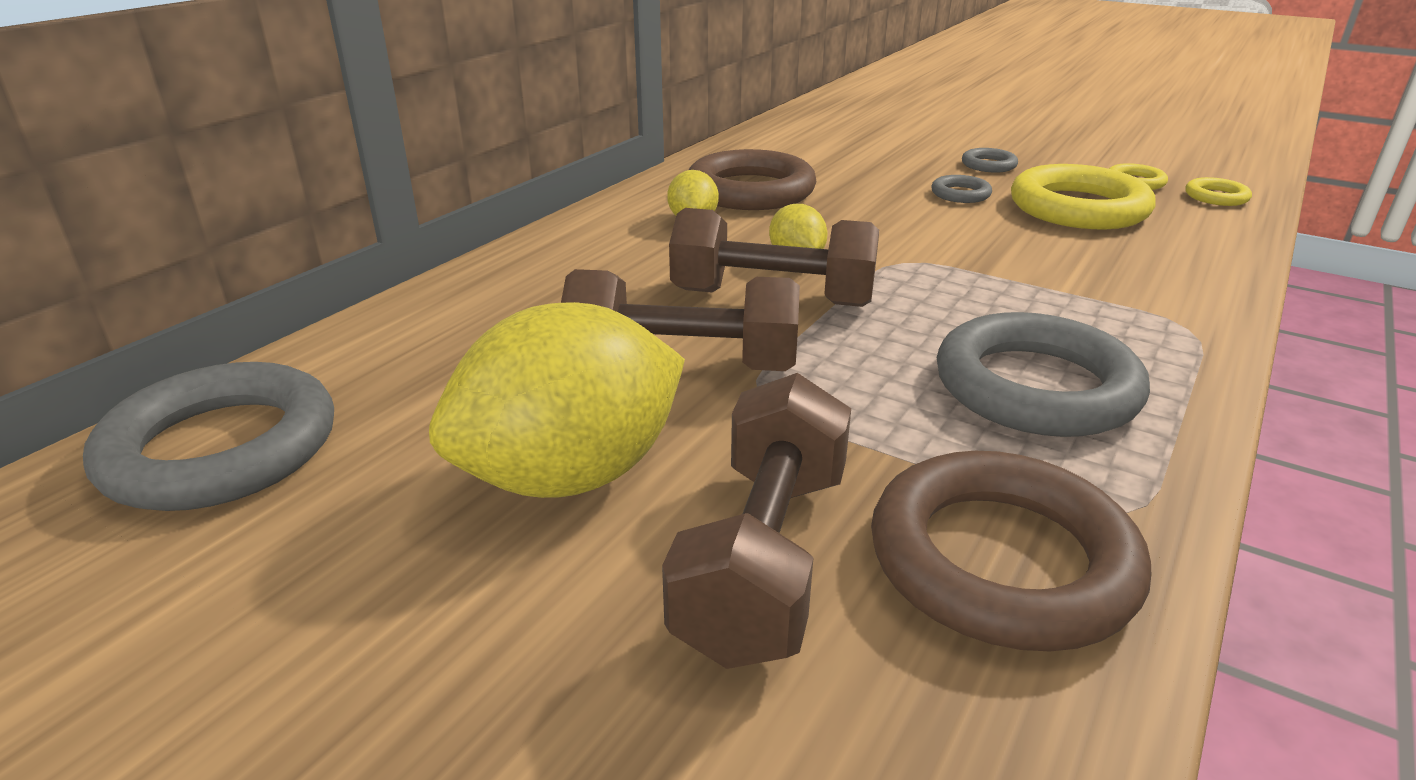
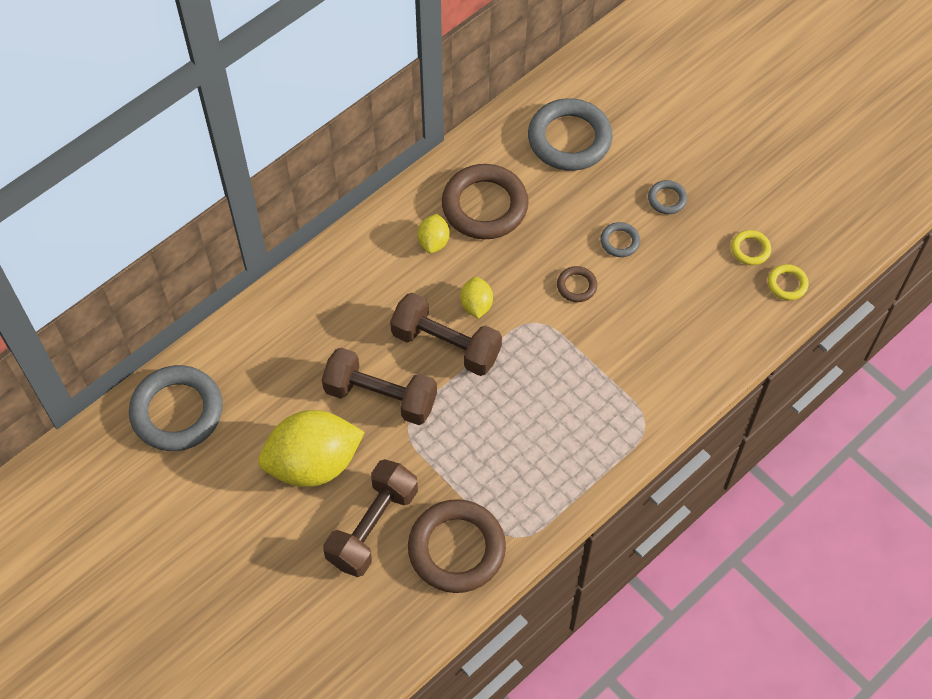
camera: 15 degrees right, 30 degrees up
grey ring [937,312,1150,437] -> grey ring moved to [528,98,613,171]
yellow ring [1011,164,1155,229] -> none
none -> brown ring [557,266,597,302]

